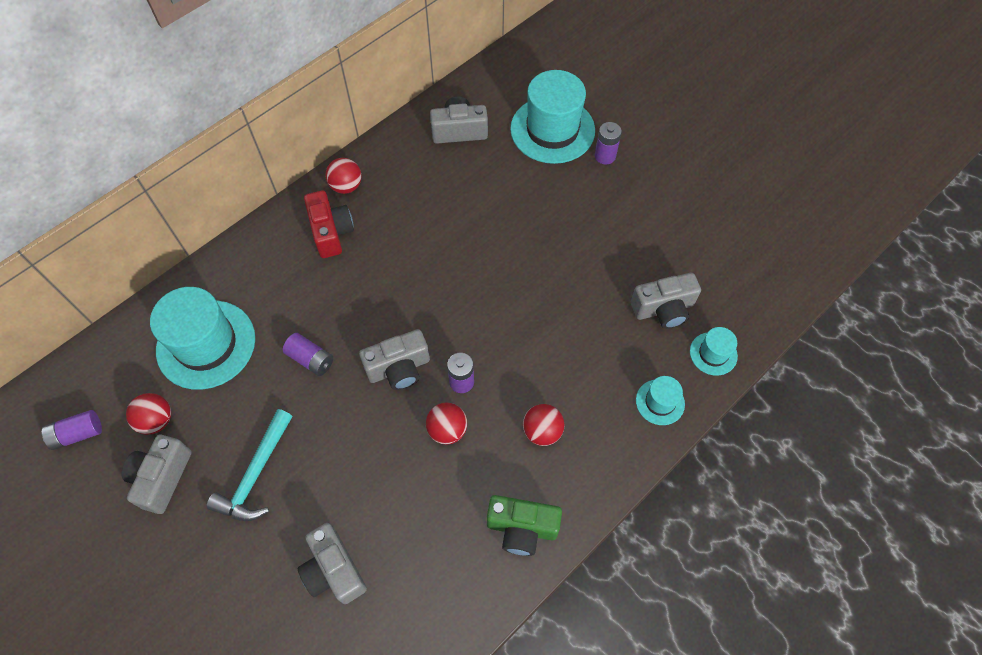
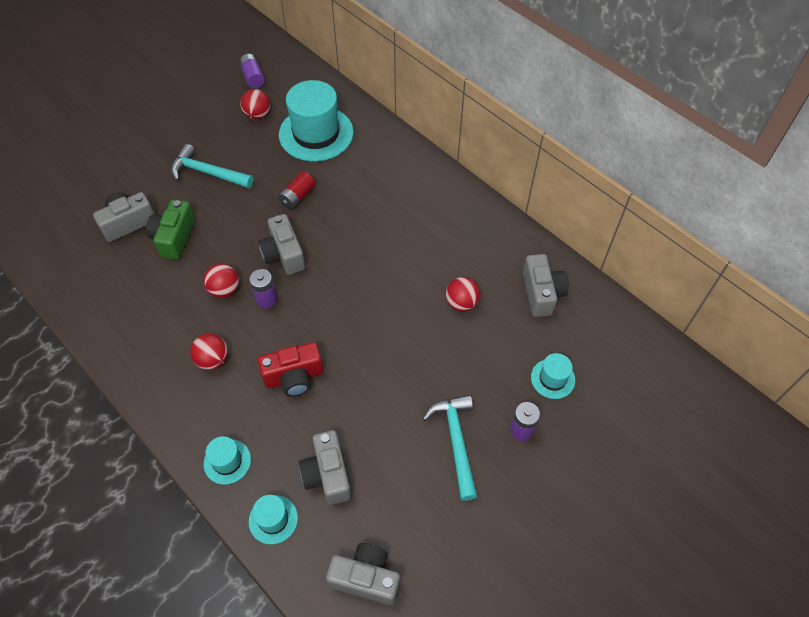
camera: 90 degrees right, 5 degrees down
grey camera [121,435,192,514] -> grey camera moved to [326,543,400,605]
purple battery [283,333,333,376] -> red battery [278,171,315,209]
red camera [304,190,354,258] -> red camera moved to [258,342,324,397]
red ball [325,158,362,194] -> red ball moved to [446,277,481,312]
green camera [487,495,562,556] -> green camera moved to [146,200,195,260]
turquoise hat [510,70,595,164] -> turquoise hat [531,353,575,399], size x0.48
none -> turquoise hammer [423,395,477,501]

